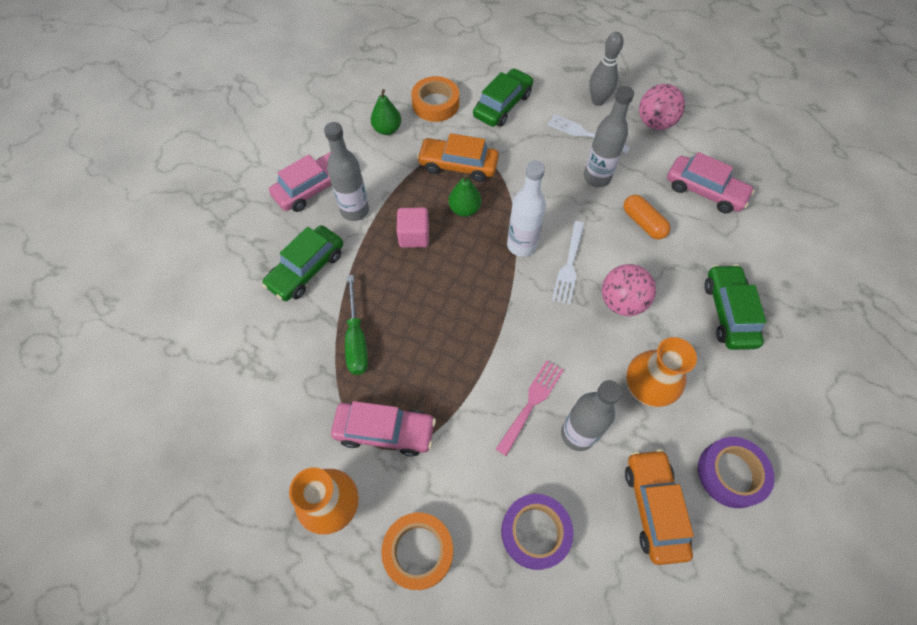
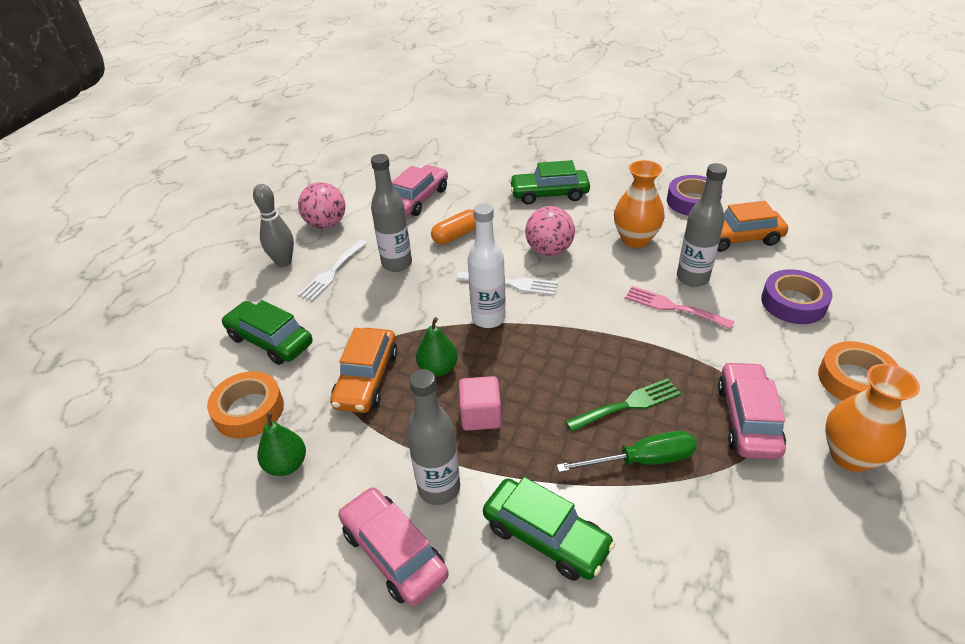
camera: 90 degrees left, 20 degrees down
none -> green fork [565,378,681,432]

